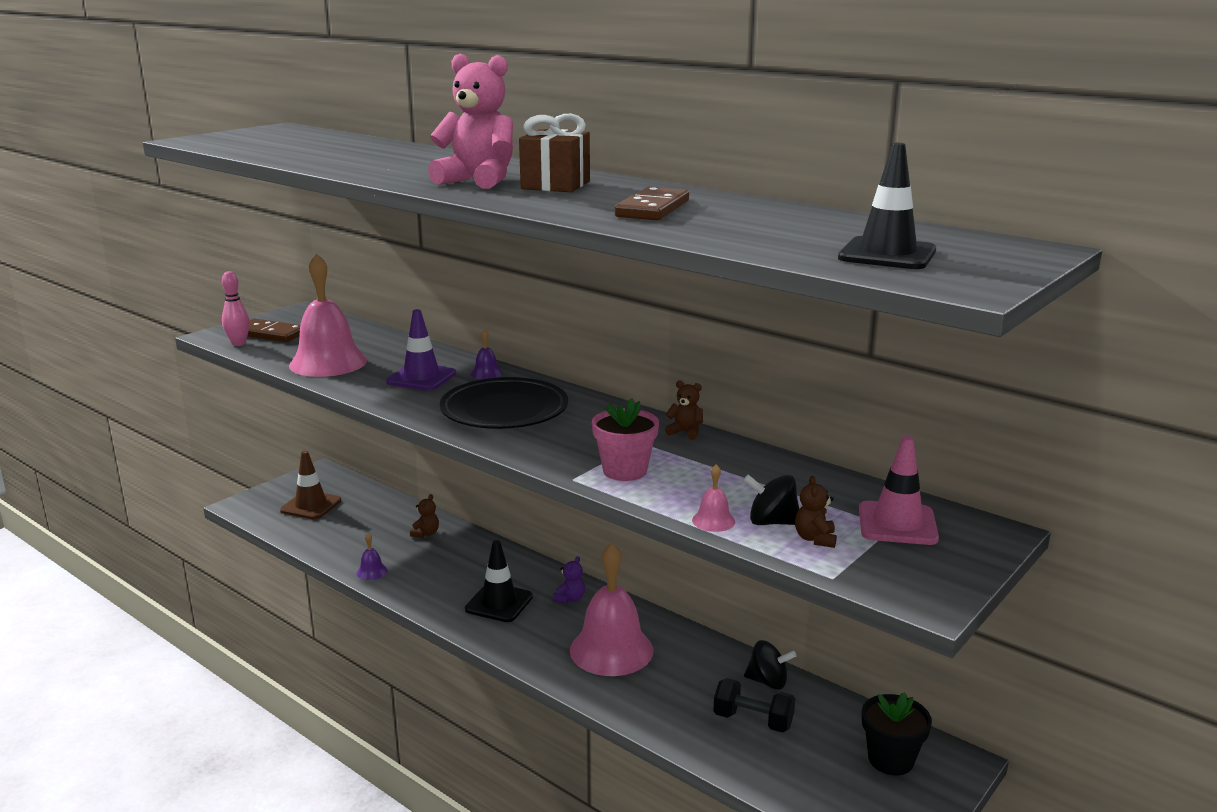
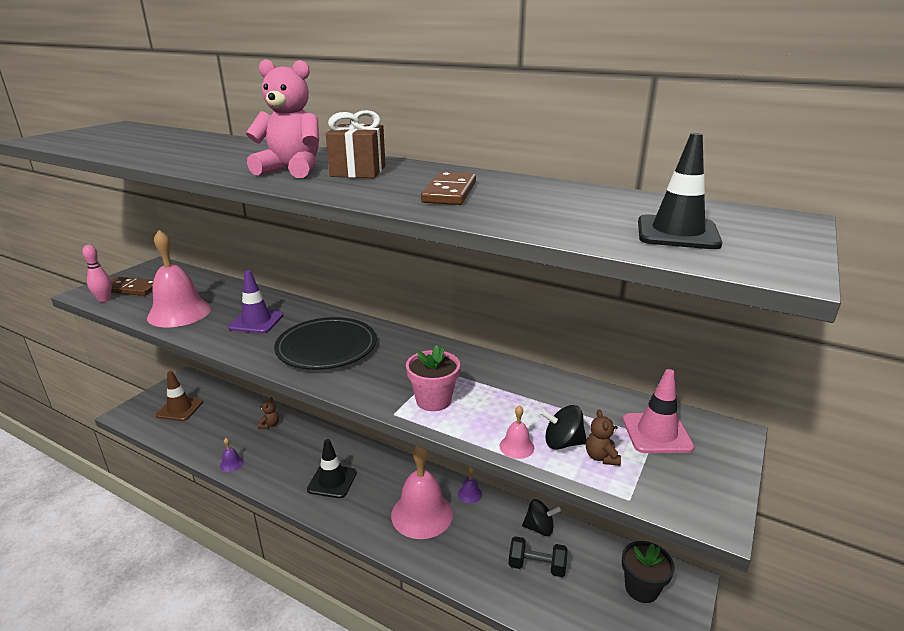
camera: 10 degrees left, 5 degrees up
purple bell [471,329,503,379] -> purple bell moved to [458,467,482,503]
purple teddy bear [553,556,585,603] -> none
brown teddy bear [665,380,703,440] -> none

